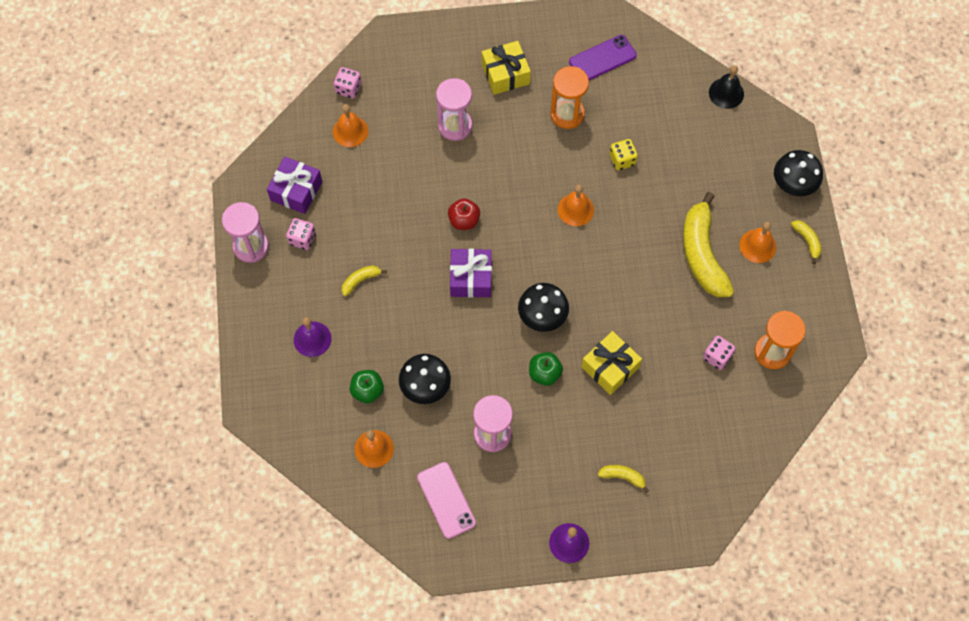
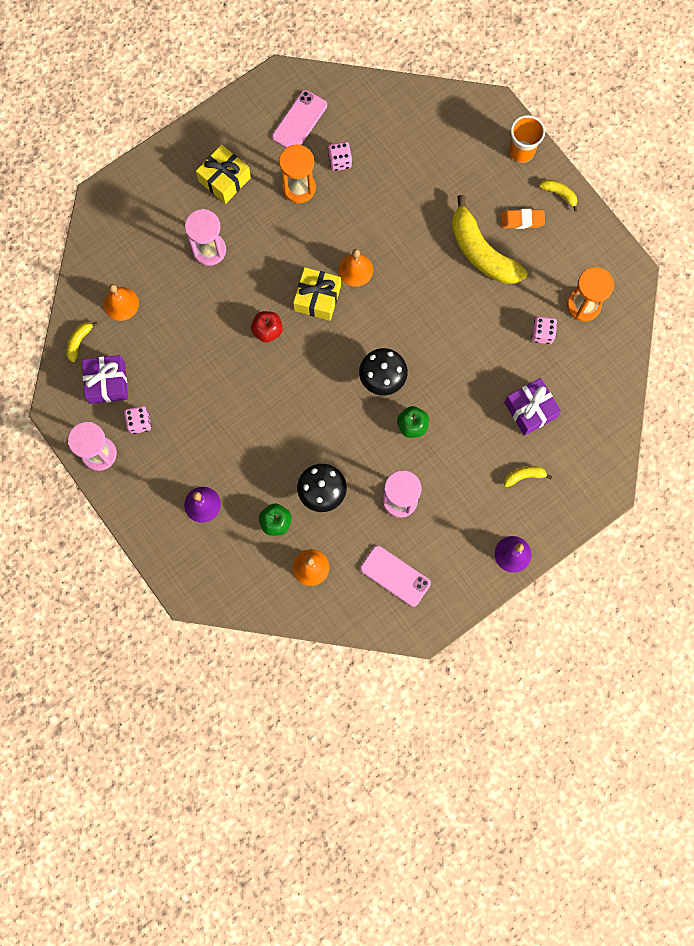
camera: 30 degrees left, 10 degrees up
pink dice [334,67,361,99] -> pink dice moved to [328,142,352,171]
yellow banana [342,265,387,296] -> yellow banana moved to [66,321,98,362]
purple gift [450,249,492,298] -> purple gift moved to [504,378,561,436]
purple phone [569,35,637,80] -> pink phone [272,90,327,148]
yellow gift [581,331,642,395] -> yellow gift moved to [293,267,341,321]
yellow dice [609,139,638,170] -> none
black bell [709,65,744,109] -> none
orange bell [739,222,776,263] -> orange eraser [501,209,545,229]
black mushroom [774,150,823,196] -> orange cup [509,115,545,163]

